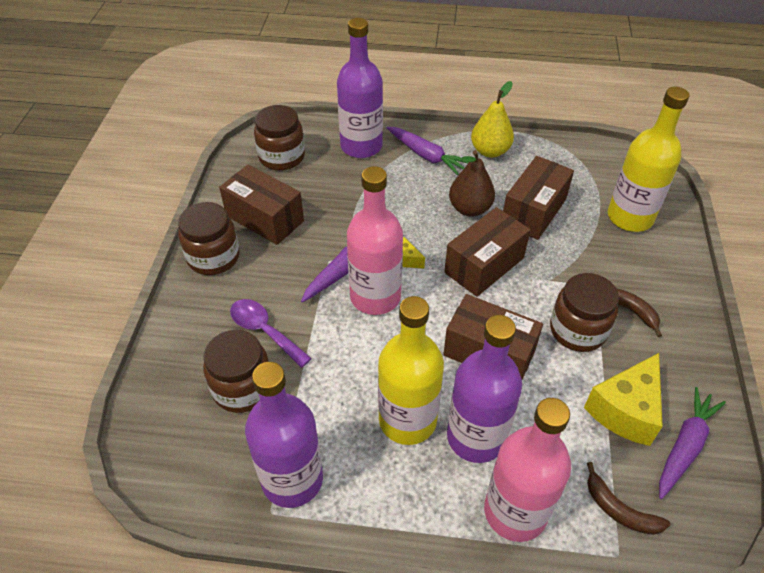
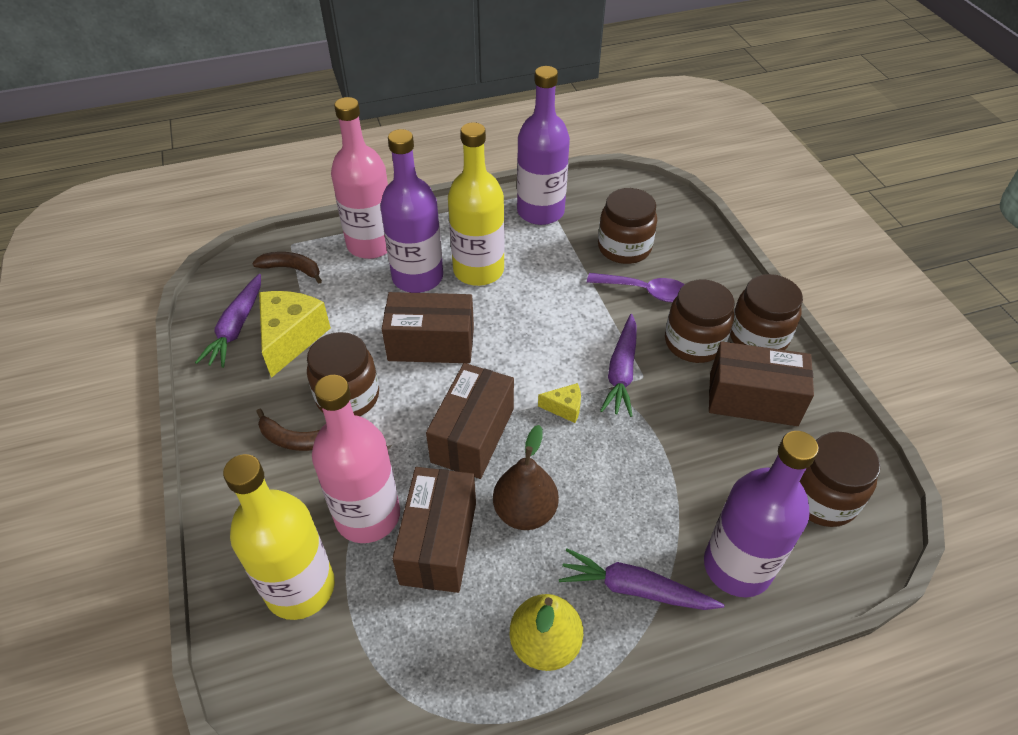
camera: 155 degrees right, 0 degrees up
pink bottle [347,166,403,315] -> pink bottle moved to [312,375,400,543]
none -> brown jar [665,279,735,363]

